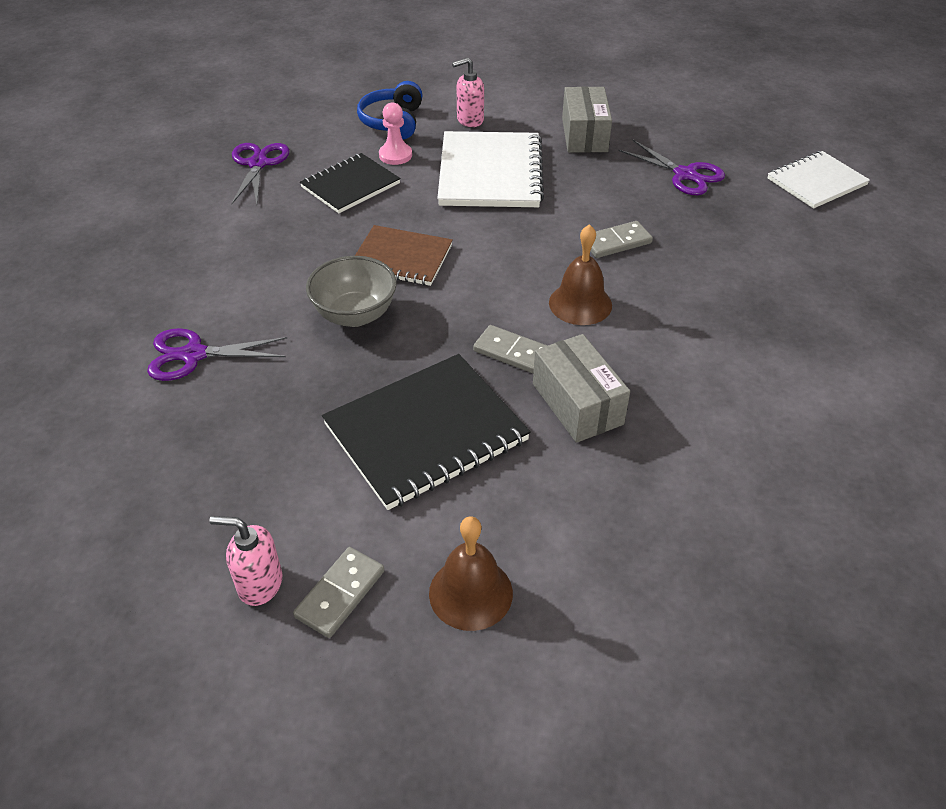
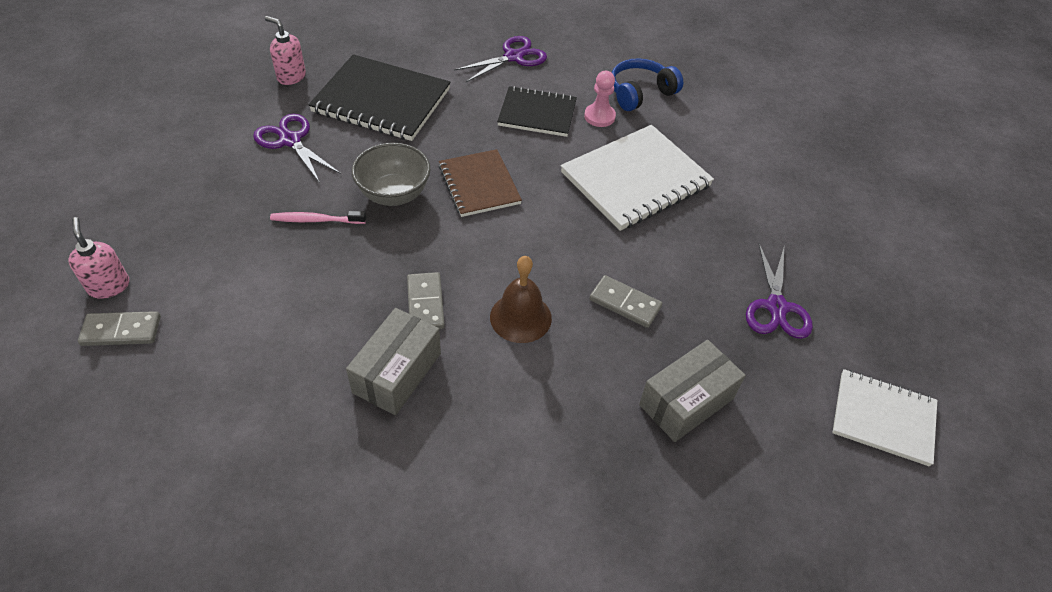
camera: 50 degrees right, 5 degrees up
black notebook [322,354,531,510] -> black notebook moved to [308,54,451,141]
brown bell [429,516,513,631] -> none
pink soap dispenser [452,57,484,127] -> pink soap dispenser moved to [265,16,306,85]
grey box [562,86,612,153] -> grey box moved to [639,340,746,442]
none -> pink toothbrush [270,211,366,224]

